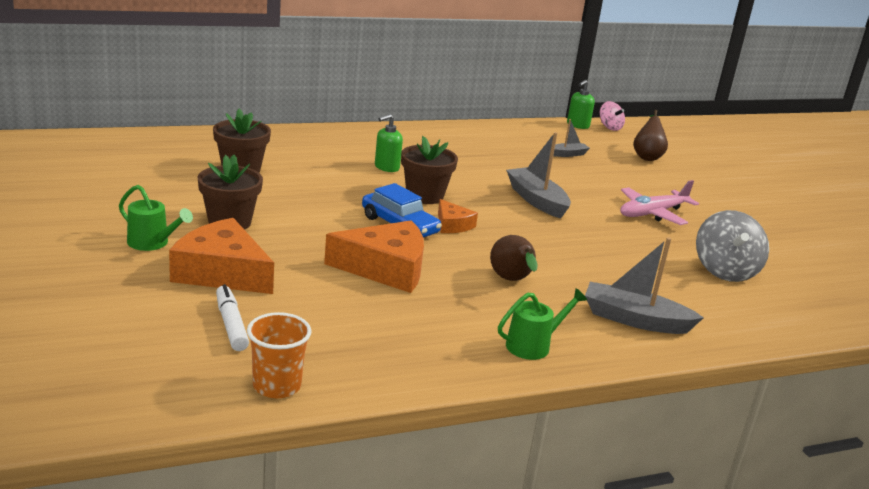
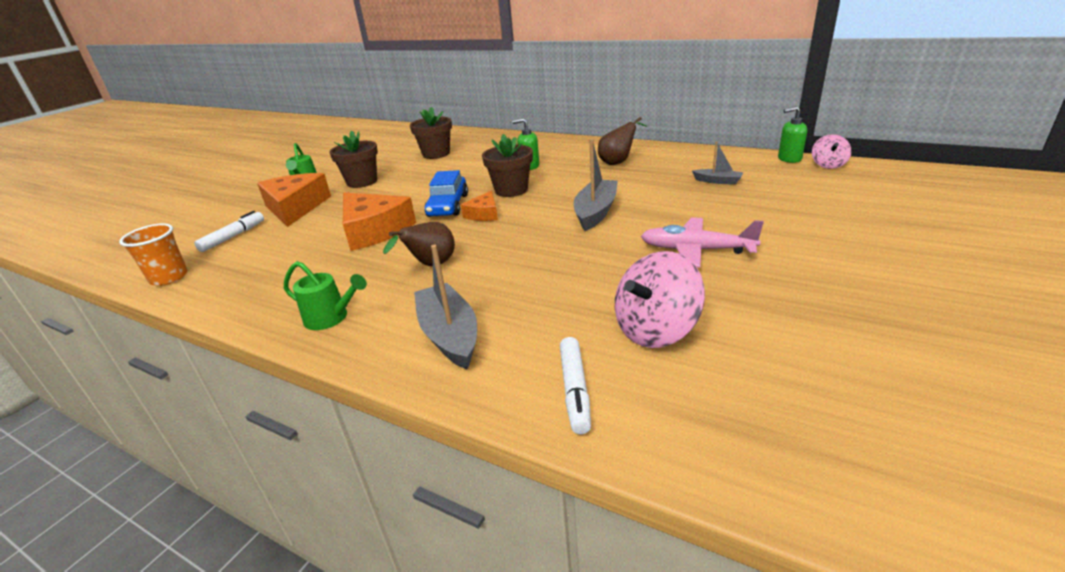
camera: 55 degrees right, 5 degrees up
brown pear [633,110,668,161] -> brown pear moved to [598,117,647,165]
grey spinning top [696,210,769,282] -> pink spinning top [615,251,705,348]
none -> white marker [560,337,591,434]

